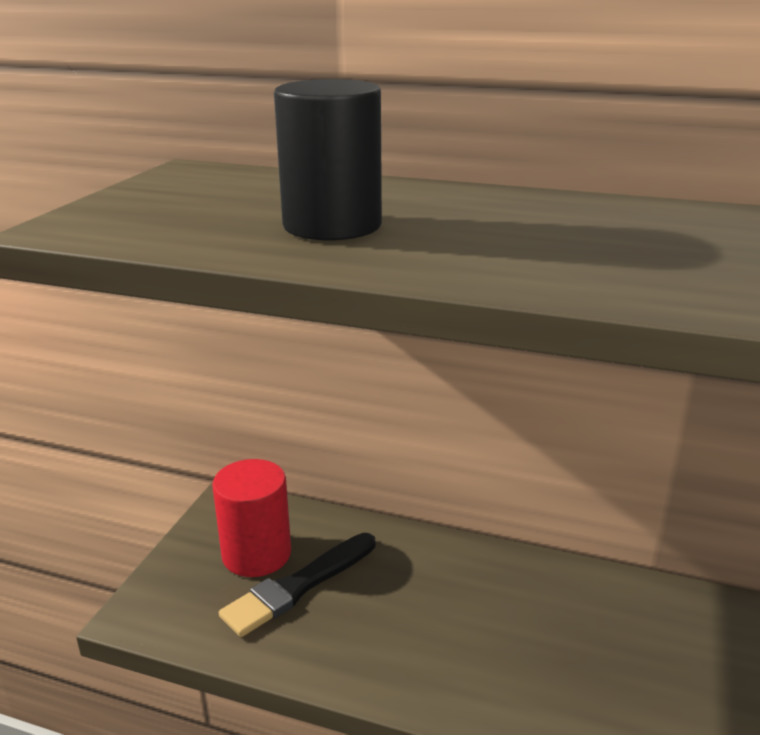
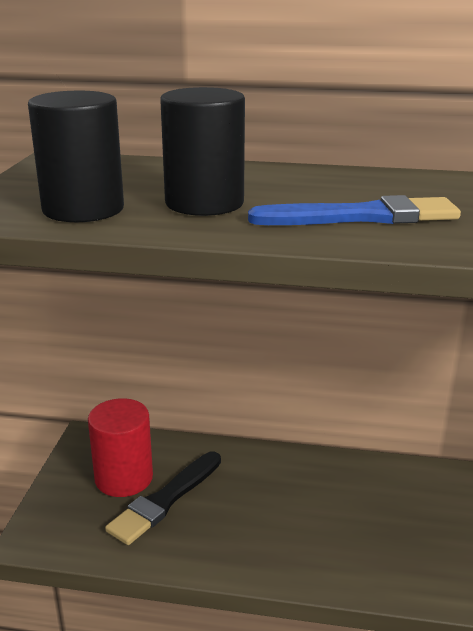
camera: 10 degrees left, 0 degrees up
none -> black cylinder [28,91,124,222]
none -> blue brush [248,195,461,225]

